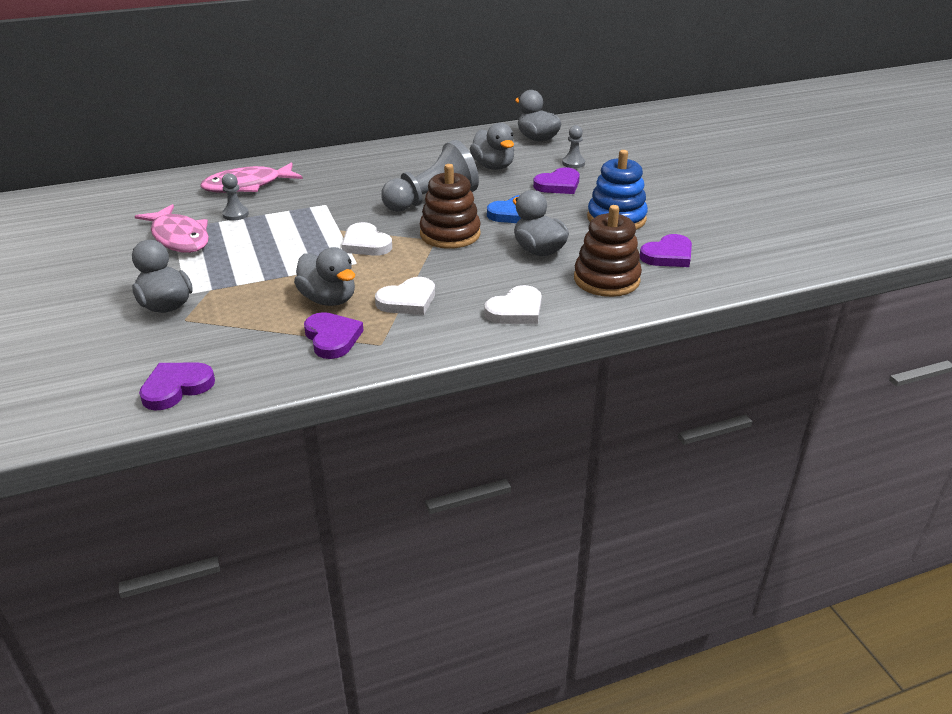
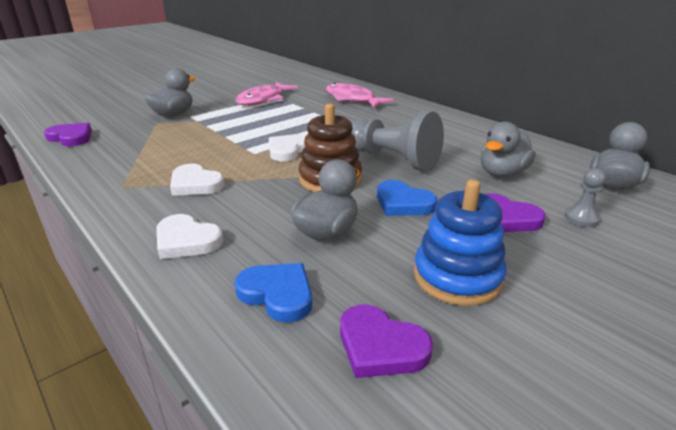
camera: 70 degrees right, 5 degrees down
grey pawn [222,173,249,221] -> none
grey duck [294,247,355,306] -> none
purple heart [304,312,364,359] -> none
brown stacking toy [574,205,642,297] -> blue heart [234,263,312,322]

